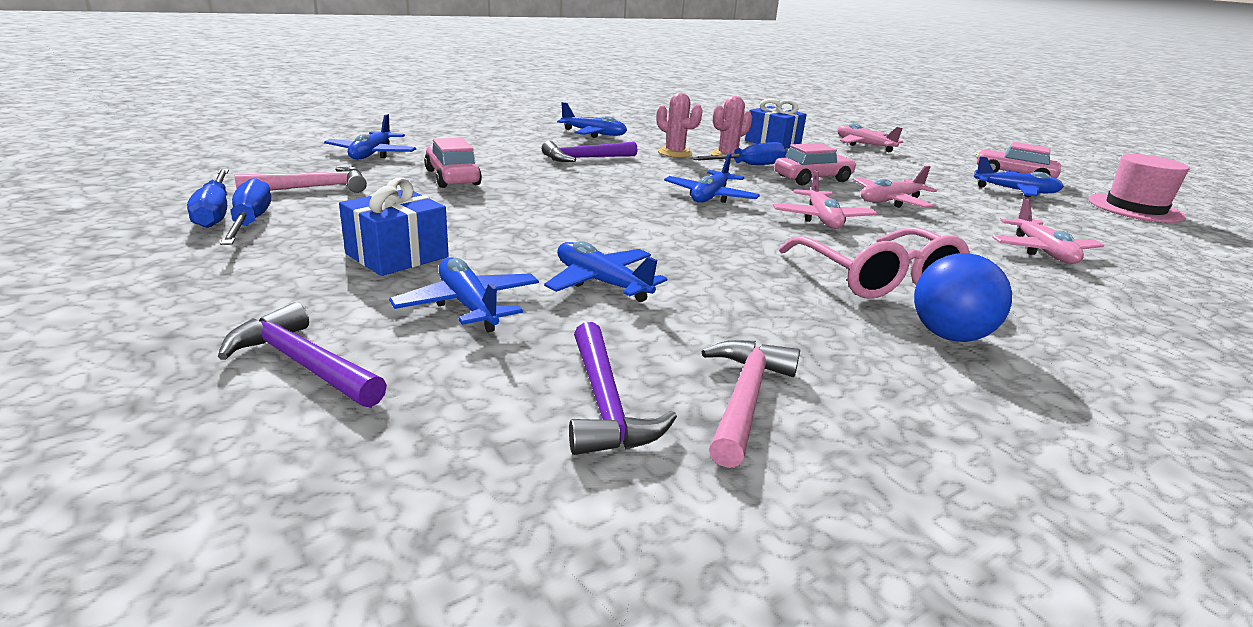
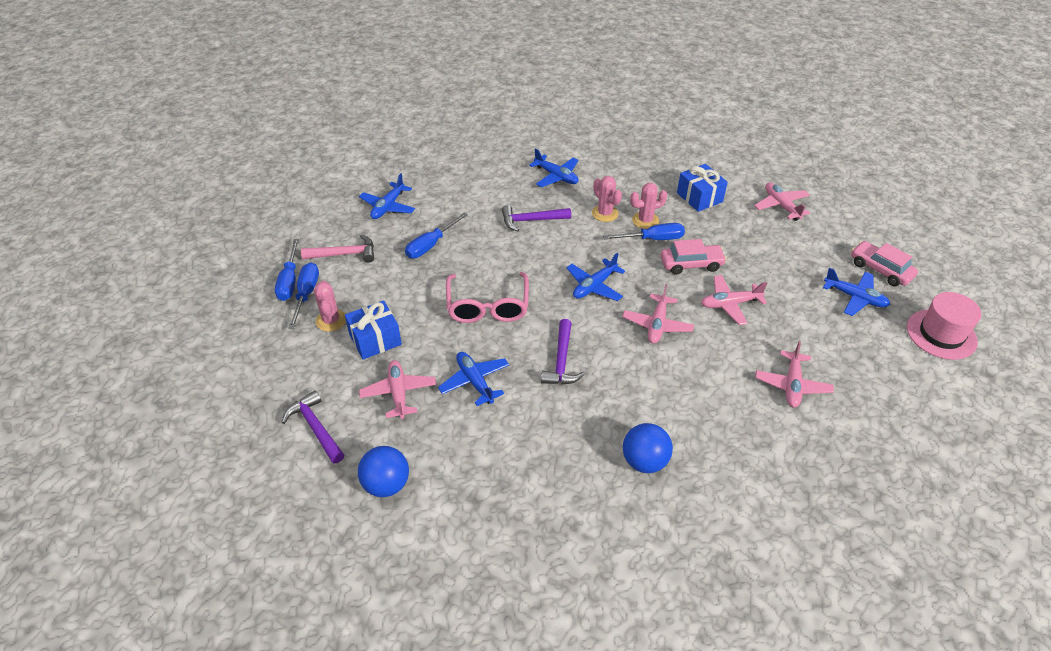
camera: 20 degrees right, 20 degrees up
blue plane [389,257,539,333] -> pink plane [359,360,436,419]
pink car [424,138,482,188] -> blue screwdriver [405,213,468,258]
purple hammer [569,322,677,455] -> purple hammer moved to [541,319,585,384]
pink hammer [702,340,800,468] -> none
pink glasses [779,227,970,299] -> pink glasses moved to [446,272,529,323]
none -> pink cactus [314,281,346,332]
none -> blue ball [358,446,409,497]

